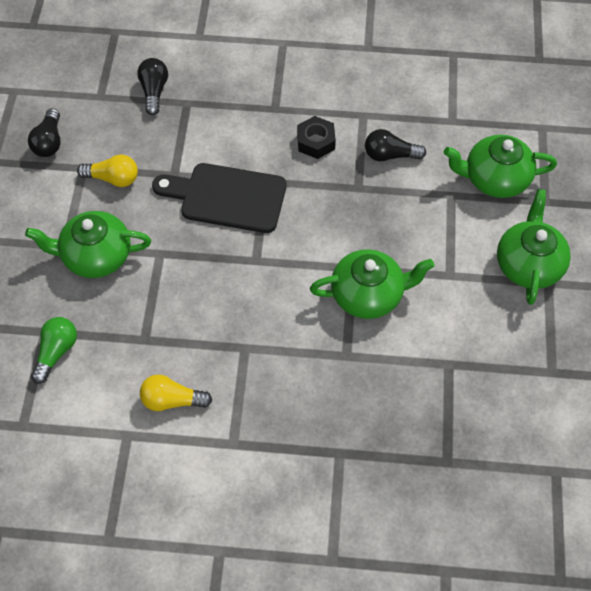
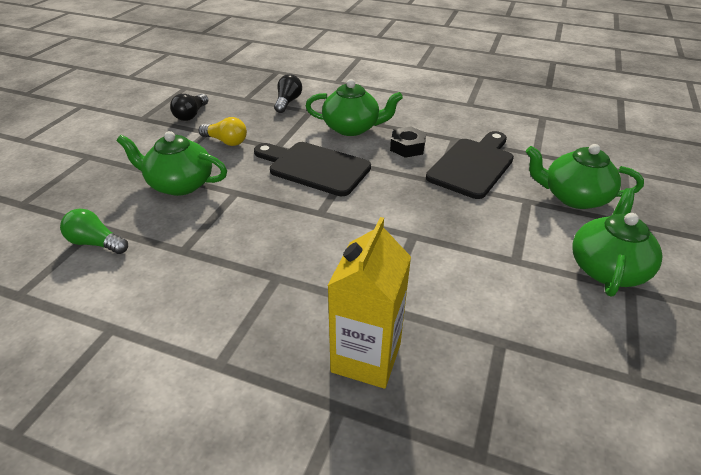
camera: 15 degrees right, 20 degrees down
green light bulb [31,317,77,384] -> green light bulb turned 105 degrees counterclockwise [60,209,128,254]
yellow light bulb [140,374,212,411] -> none
green teapot [310,249,435,319] -> green teapot moved to [306,79,403,136]
black light bulb [365,129,426,161] -> black cutting board [426,131,514,199]
none -> yellow carton [327,217,411,389]

